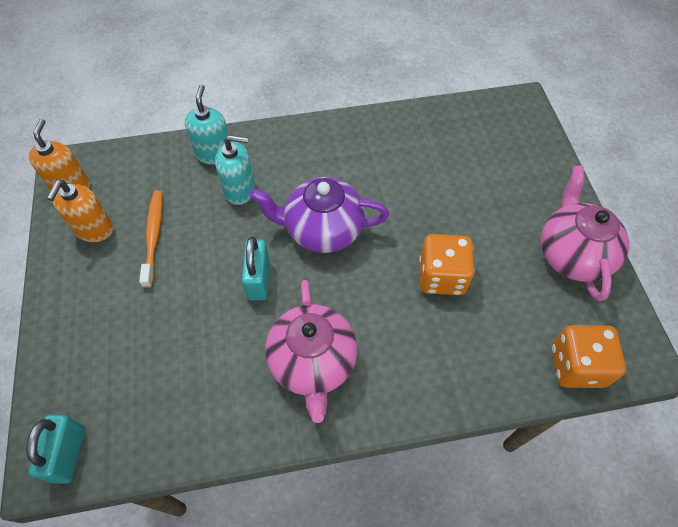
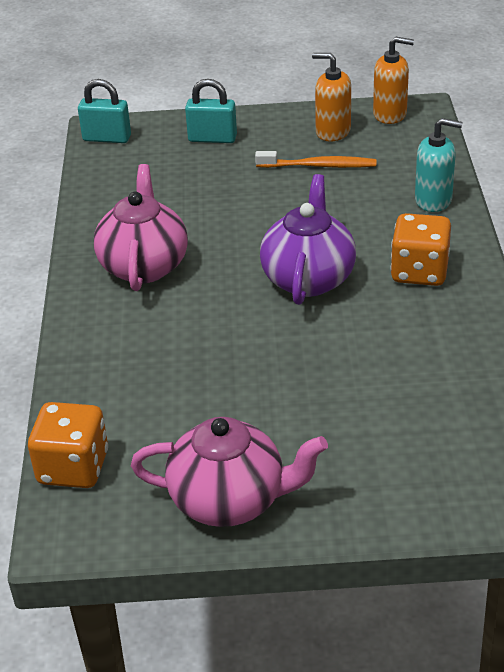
camera: 100 degrees right, 20 degrees down
turquoise soap dispenser [215,135,255,205] -> none
turquoise padlock [242,237,270,301] -> turquoise padlock moved to [185,79,237,143]
pink teapot [265,280,357,423] -> pink teapot turned 90 degrees clockwise [94,164,188,291]
orange dice [419,234,475,295] -> orange dice moved to [390,213,451,286]

